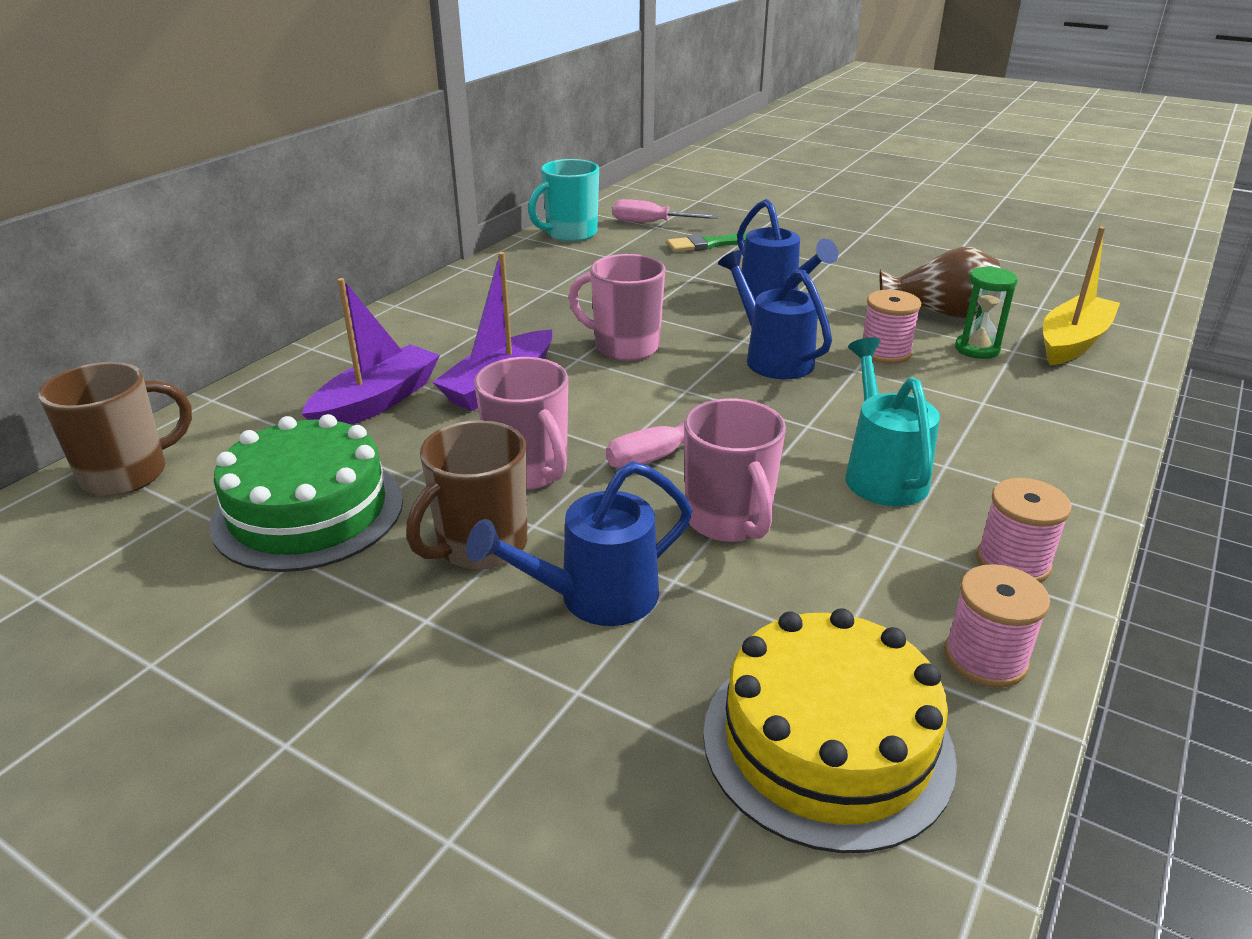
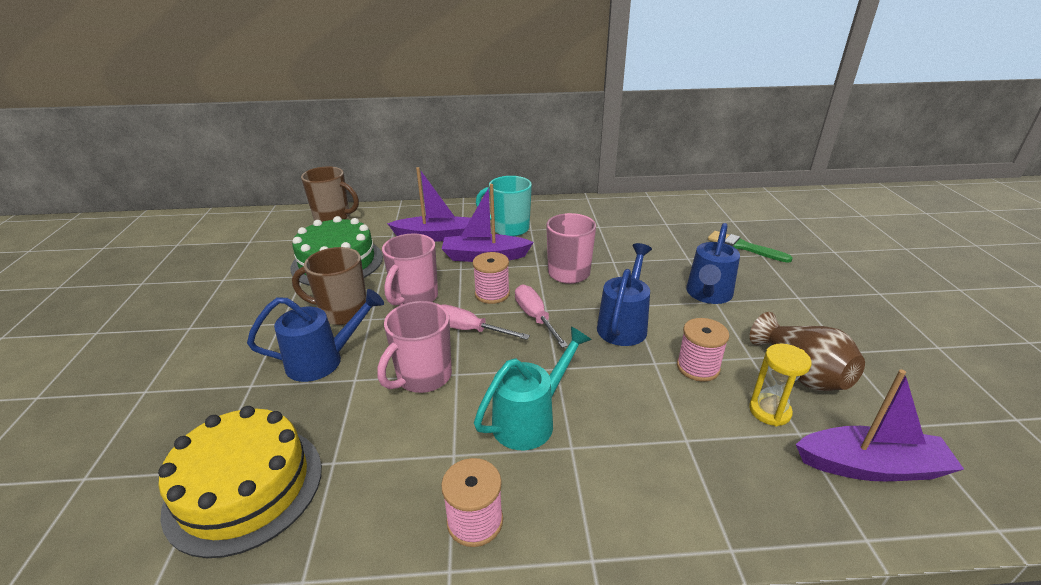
camera: 55 degrees right, 0 degrees up
blue watering can [466,461,692,626] -> blue watering can turned 135 degrees clockwise [247,289,384,382]
turquoise mug [528,159,599,242] -> turquoise mug moved to [476,176,532,236]
pink screwdriver [613,199,718,222] -> pink screwdriver moved to [515,285,568,348]
pink spool [944,564,1050,688] -> pink spool moved to [473,252,510,304]
green hourglass [955,266,1018,359] -> yellow hourglass [749,344,812,426]
yellow boat [1043,227,1120,365] -> purple boat [796,369,964,481]

